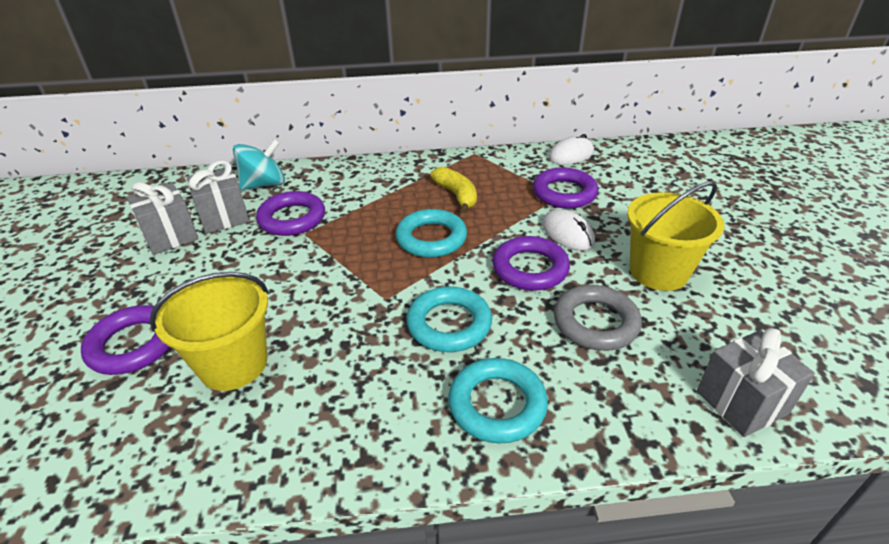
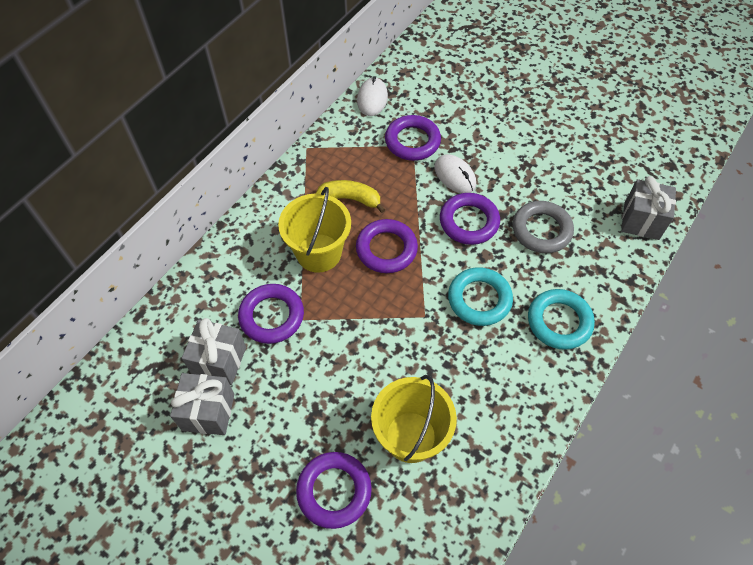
camera: 50 degrees left, 20 degrees up
turquoise spinning top [233,139,285,190] -> none
turquoise ring [396,209,467,258] -> purple ring [356,219,418,273]
white mouse [542,209,595,250] -> white mouse turned 45 degrees clockwise [434,154,476,193]
yellow bucket [627,181,724,291] -> yellow bucket moved to [278,187,351,273]

